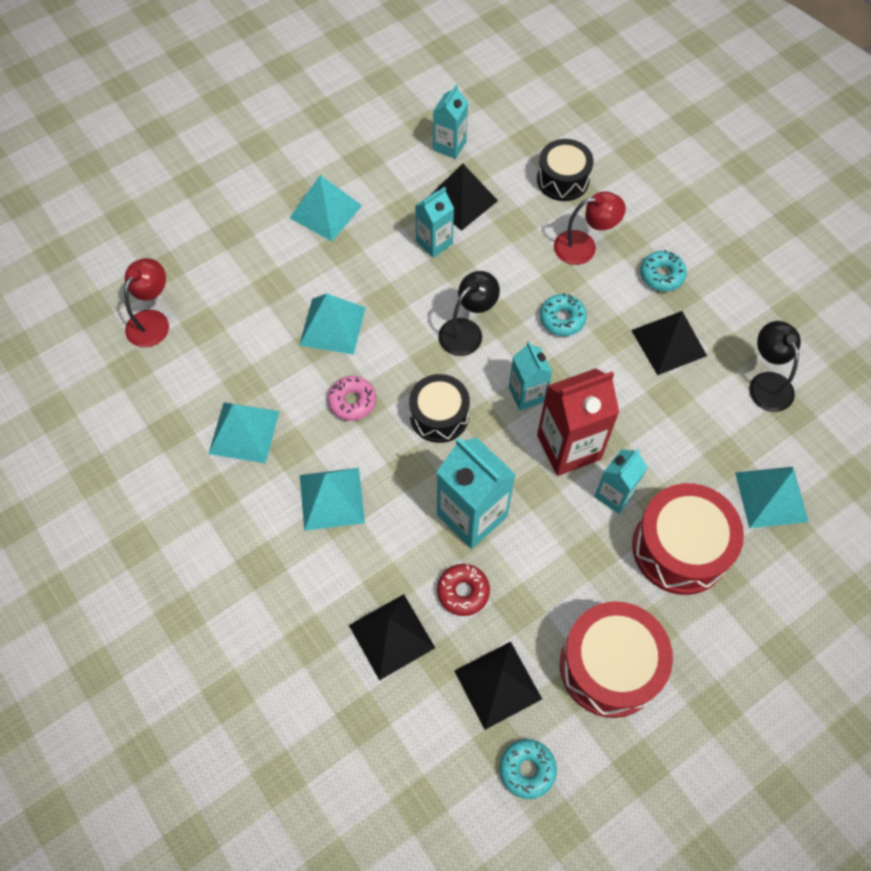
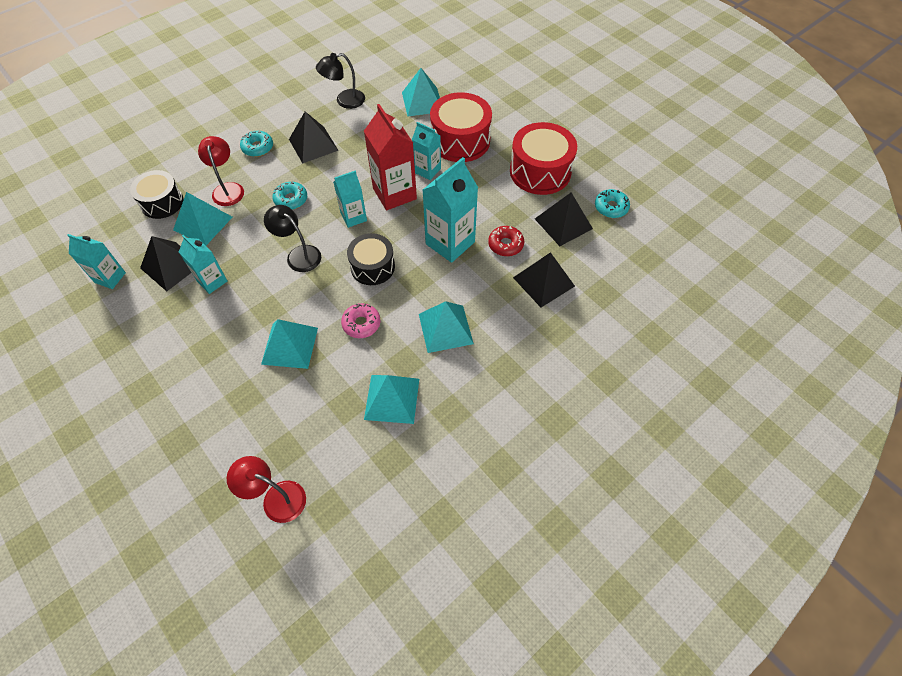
camera: 95 degrees left, 5 degrees down
turquoise pyramid [290,175,362,241] -> turquoise pyramid moved to [173,192,232,245]

